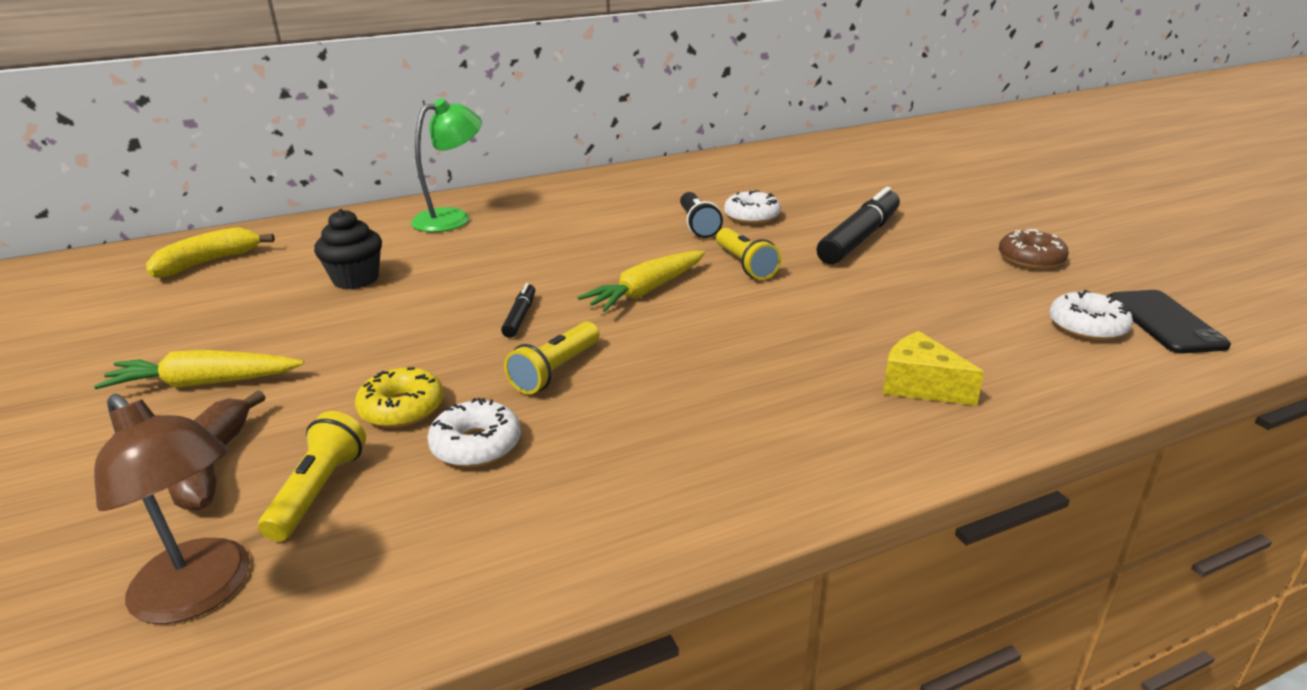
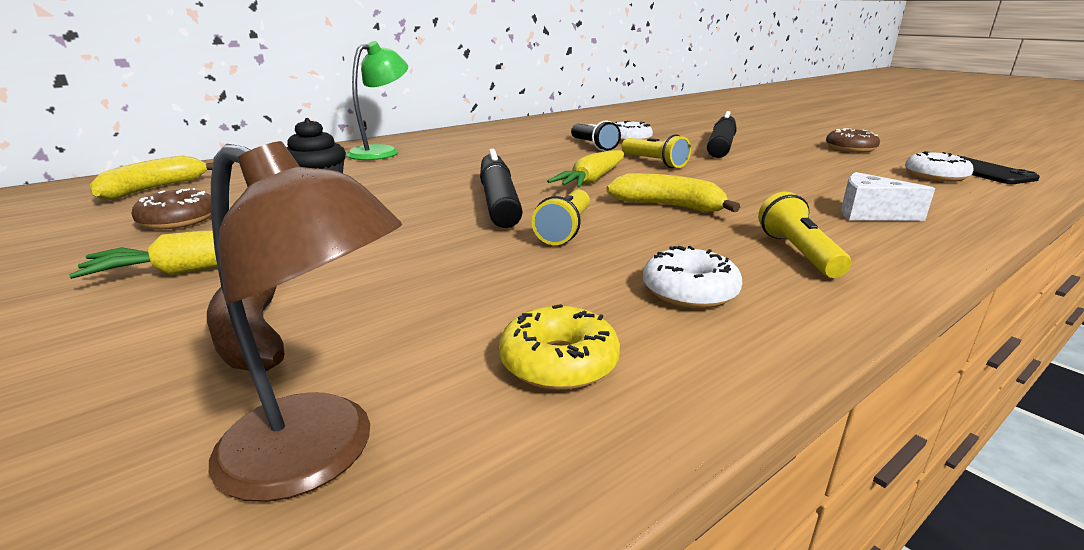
camera: 15 degrees left, 5 degrees down
yellow flashlight [258,411,366,541] -> yellow flashlight moved to [758,192,851,278]
yellow donut [355,367,444,428] -> yellow donut moved to [499,304,620,390]
white donut [427,398,521,467] -> white donut moved to [643,246,742,309]
black marker [501,283,535,338] -> black marker [480,149,523,228], size x2.08
yellow cheese [883,331,984,406] -> white cheese [841,172,935,221]
none -> brown donut [131,188,211,230]
none -> yellow banana [606,173,740,212]

